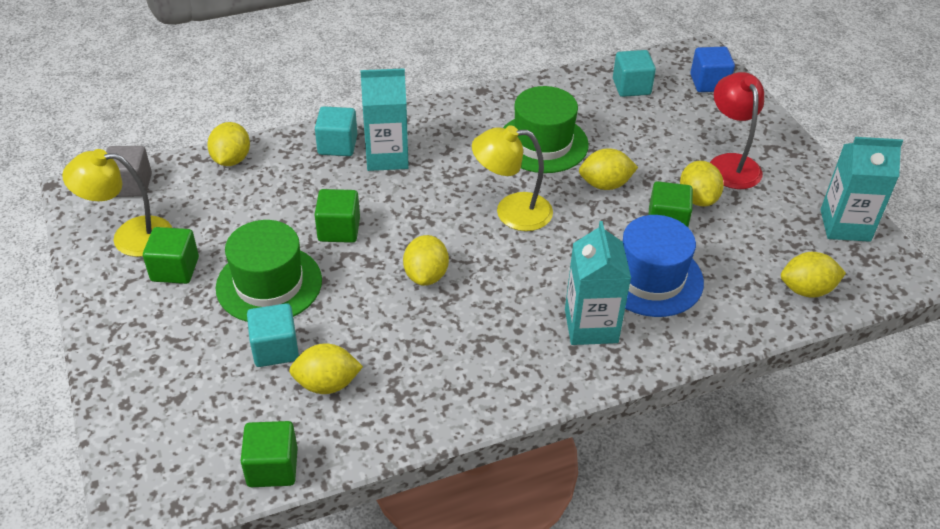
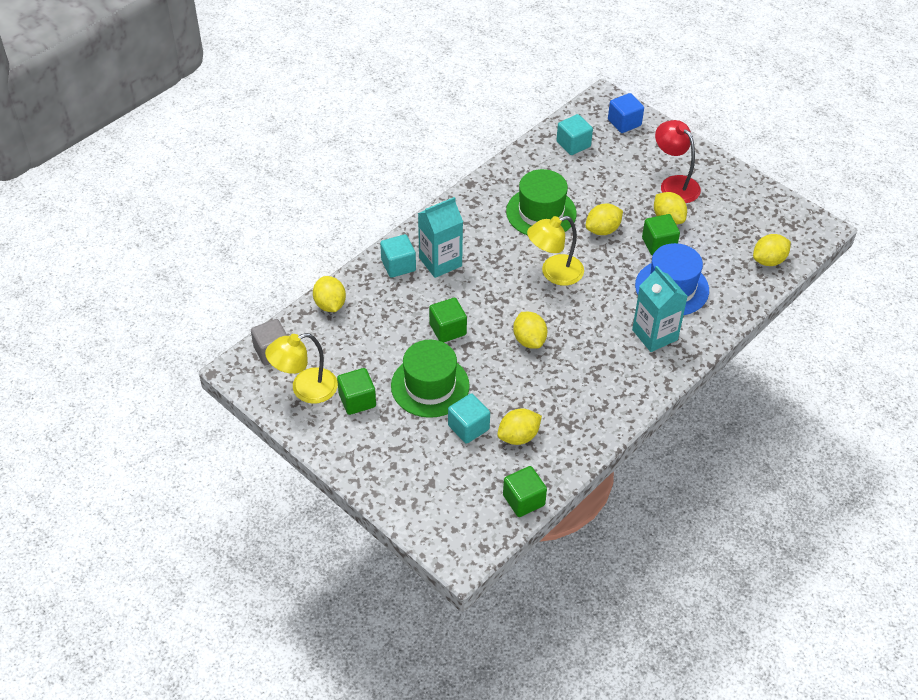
camera: 25 degrees left, 5 degrees up
turquoise carton [820,137,903,242] -> none

